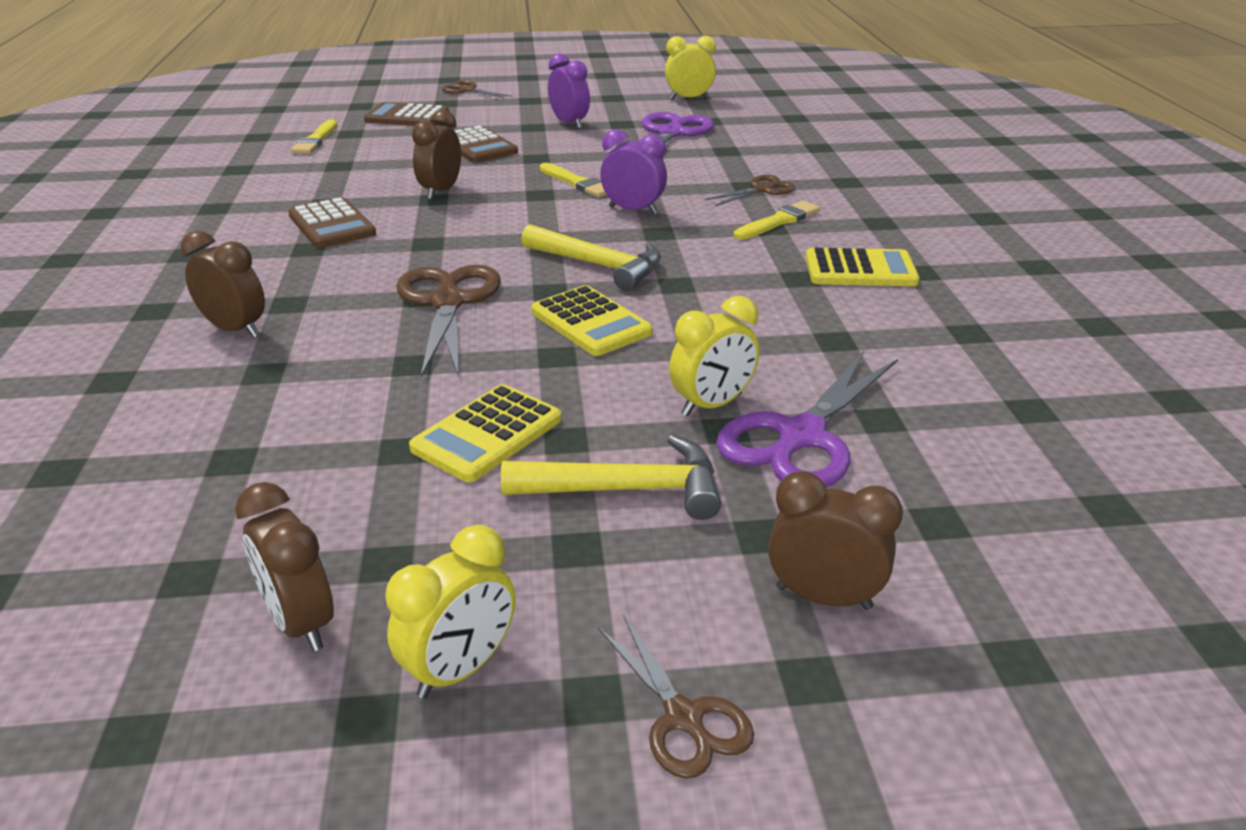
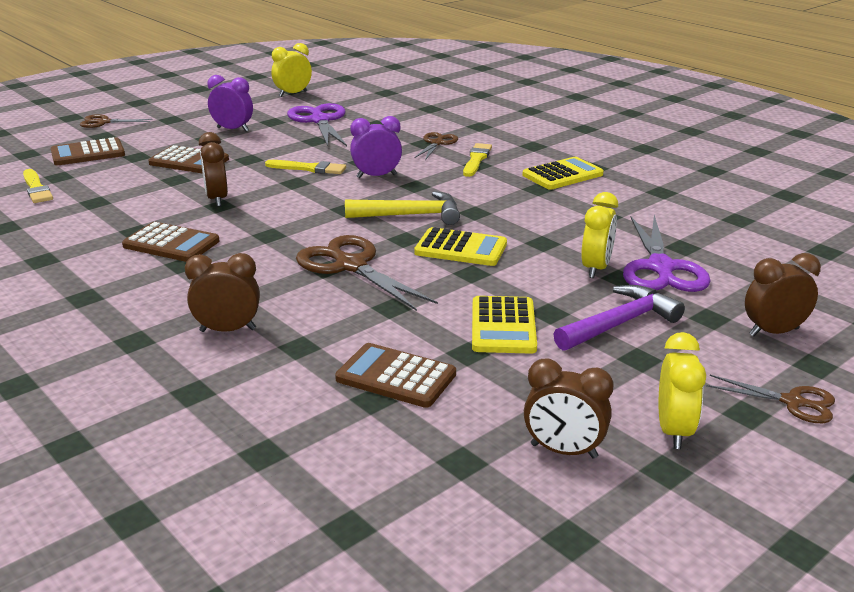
camera: 35 degrees left, 5 degrees down
yellow hammer [501,435,721,520] -> purple hammer [553,285,685,351]
none -> brown calculator [335,343,456,408]

